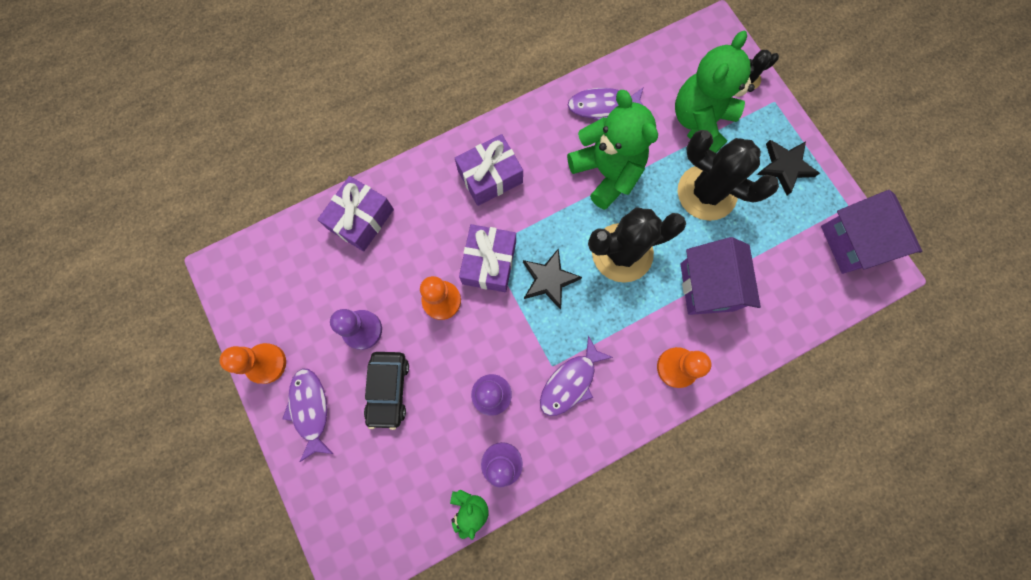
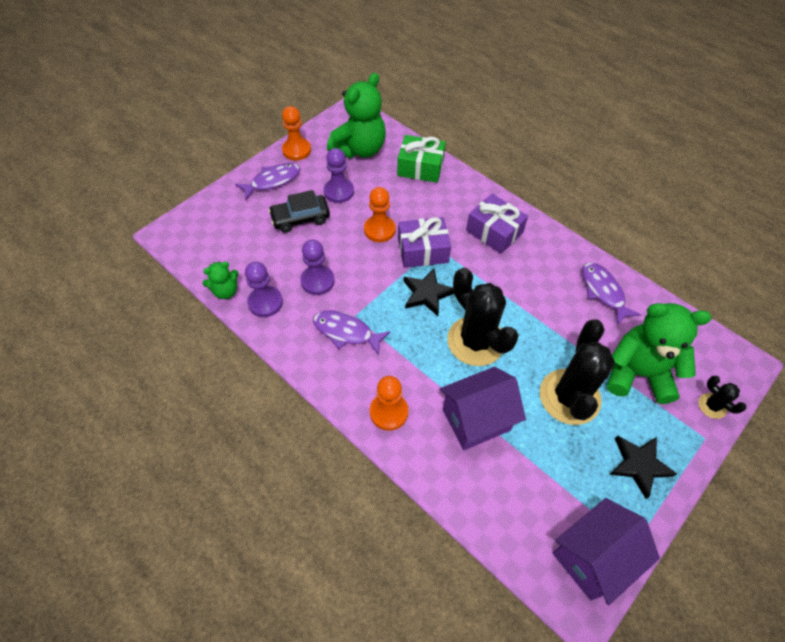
camera: 70 degrees right, 20 degrees down
purple gift [317,176,394,252] -> green gift [397,135,446,183]
green teddy bear [567,90,658,210] -> green teddy bear moved to [327,73,386,158]

